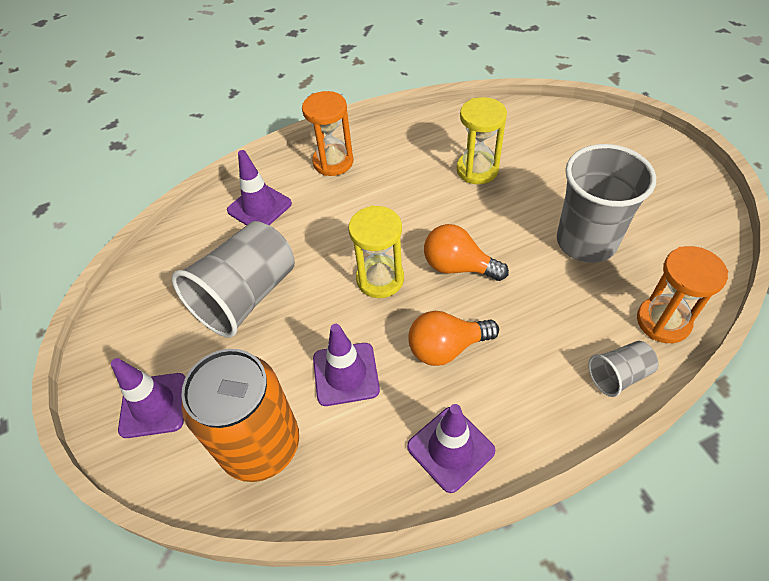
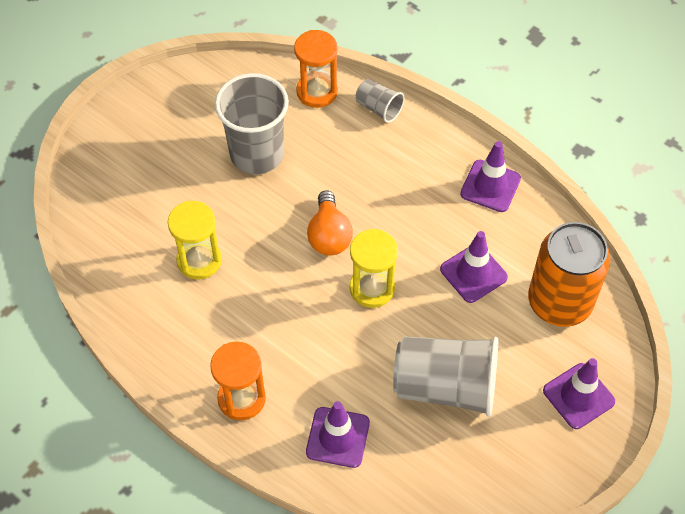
camera: 120 degrees left, 5 degrees up
orange light bulb [408,311,499,366] -> none

